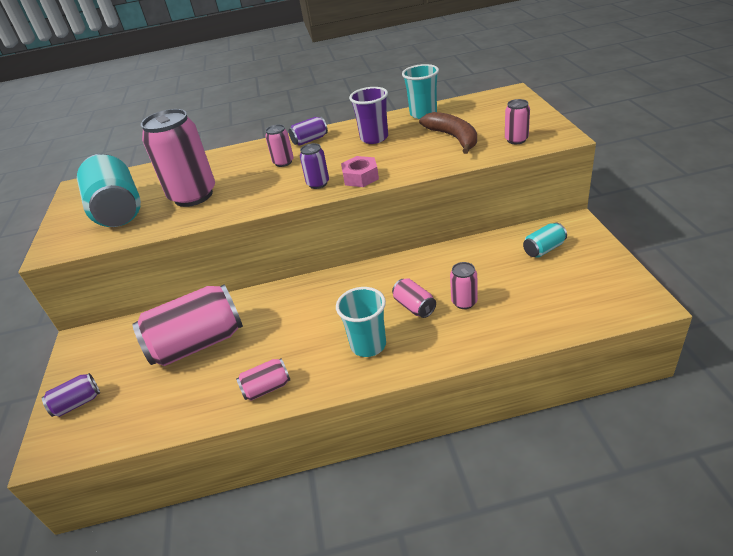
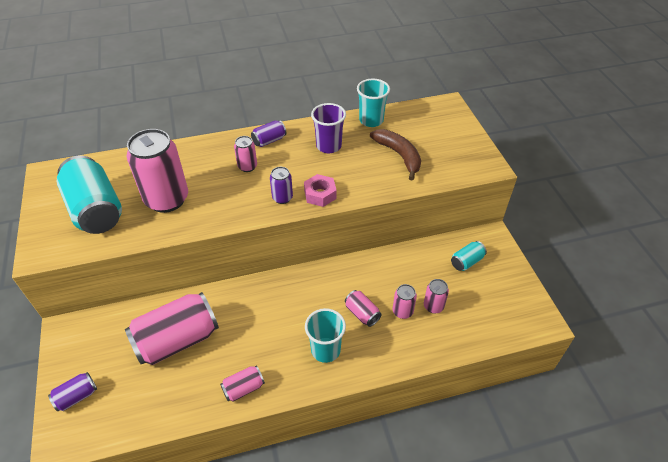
camera: 10 degrees left, 10 degrees up
pink can [505,99,530,144] -> pink can moved to [424,279,449,314]

